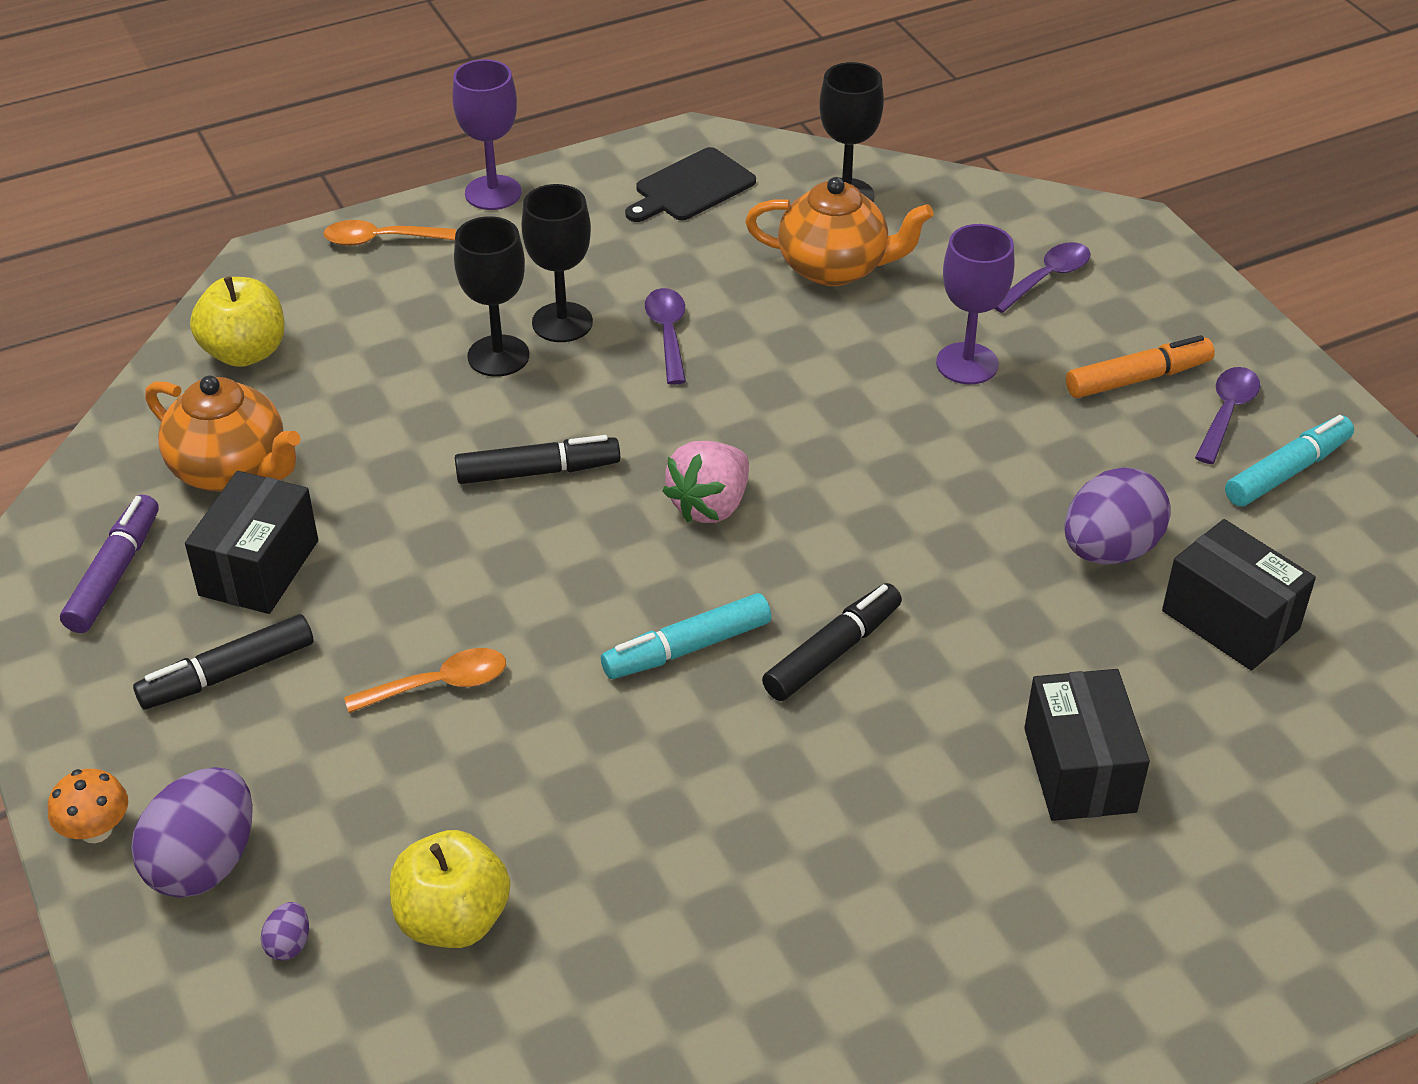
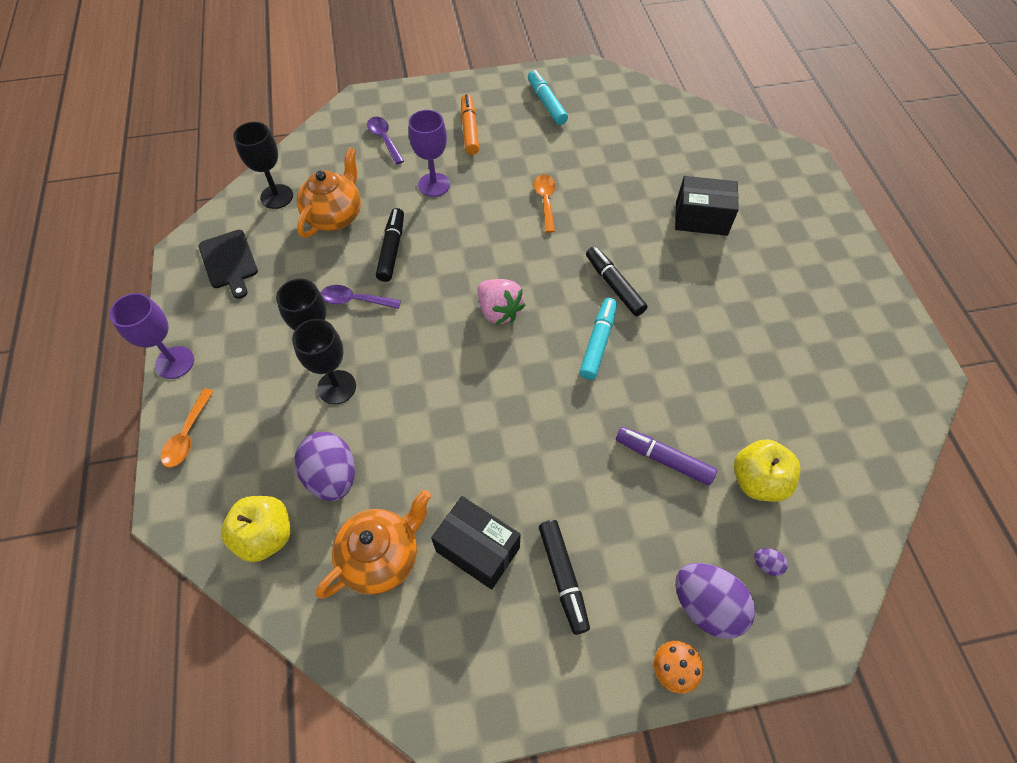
camera: 75 degrees left, 15 degrees up
purple marker [60,495,159,633] -> purple marker moved to [616,427,717,486]
orange spoon [344,648,506,713] -> orange spoon moved to [534,174,555,233]
black marker [455,435,620,484] -> black marker moved to [376,208,404,282]
turquoise marker [601,593,771,679] -> turquoise marker turned 150 degrees counterclockwise [579,298,617,380]
purple egg [1064,467,1171,565] -> purple egg moved to [294,432,355,501]
black box [1162,519,1316,671] -> none
purple spoon [1195,367,1260,464] -> none

